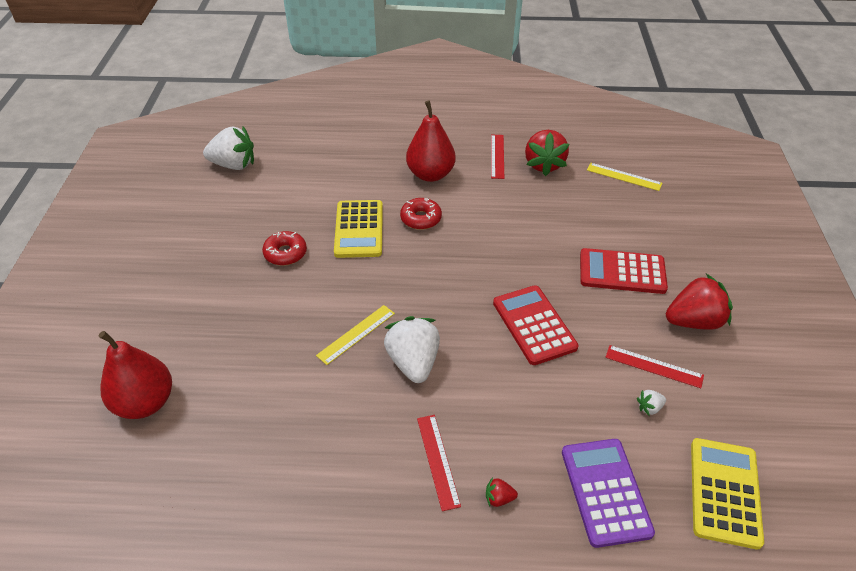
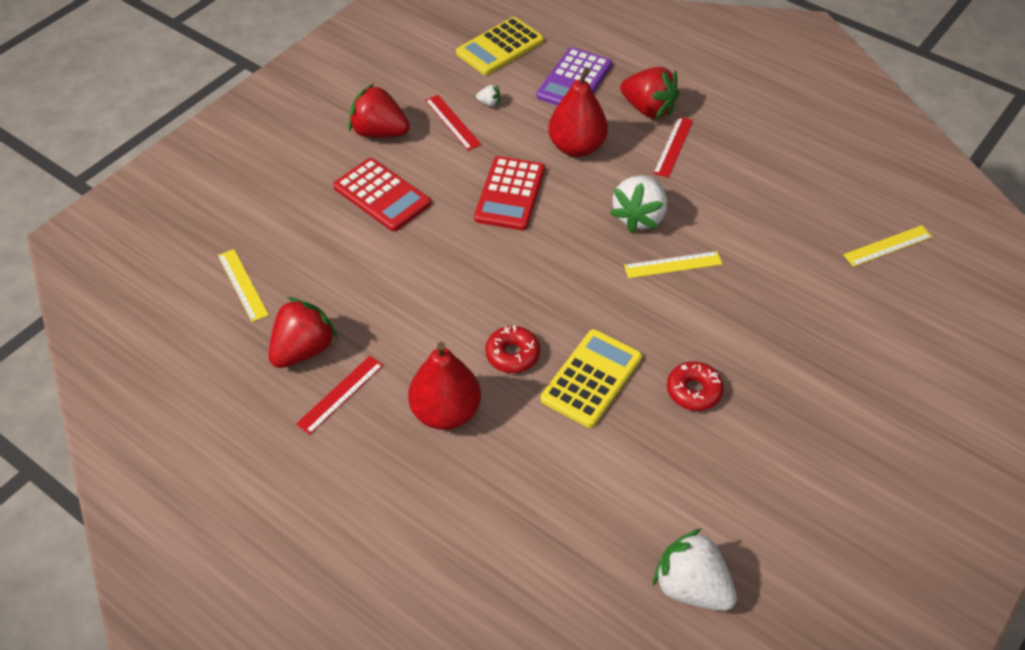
camera: 145 degrees left, 5 degrees up
red pear [99,331,172,419] -> red pear moved to [548,67,608,157]
red strawberry [486,477,518,507] -> red strawberry [620,67,679,119], size x2.36
none -> yellow ruler [843,225,932,267]

